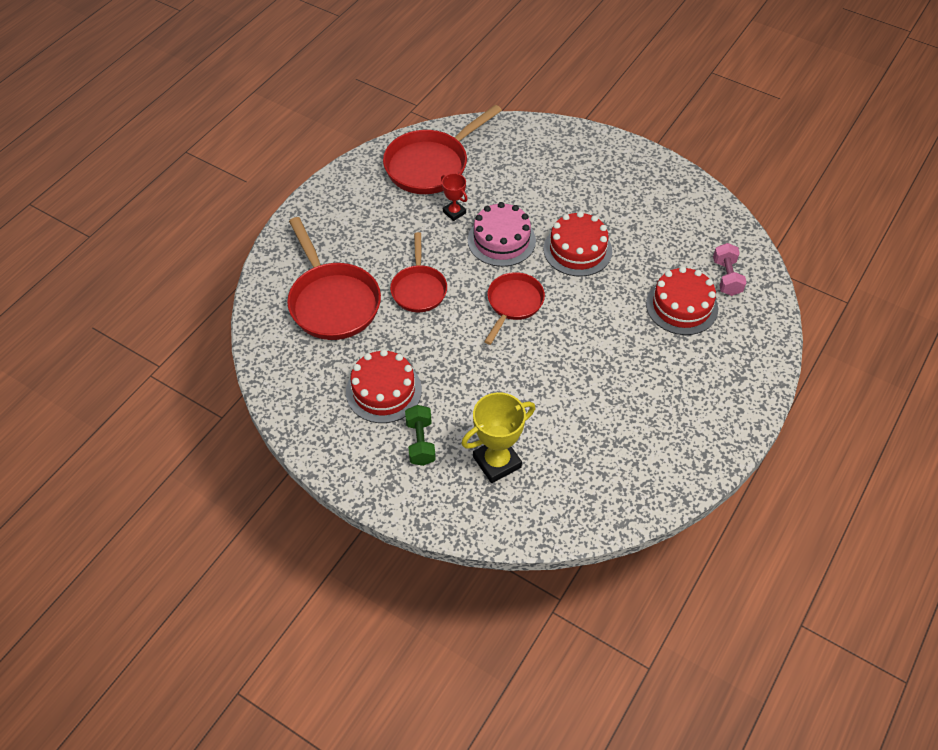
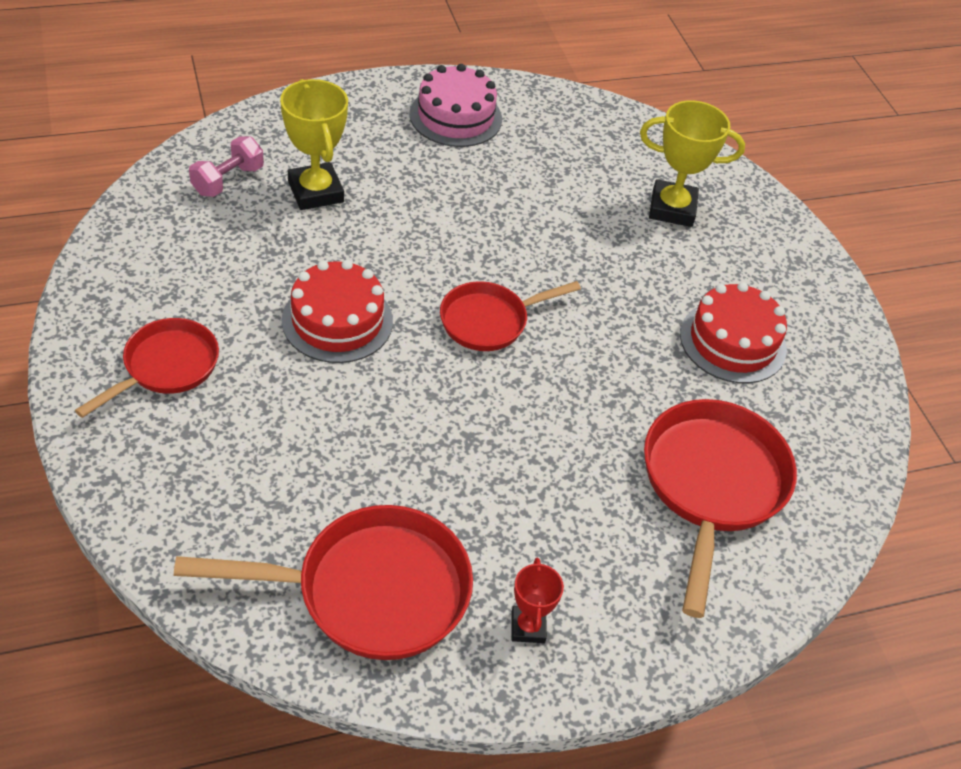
camera: 145 degrees left, 5 degrees down
red pan [390,232,447,313] -> red pan moved to [75,318,219,418]
green dumbbell [405,405,436,466] -> none
red trophy [441,173,467,221] -> red trophy moved to [511,558,564,643]
pink cake [468,202,536,267] -> pink cake moved to [409,64,502,147]
red cake [646,266,718,335] -> yellow trophy [280,79,348,210]

